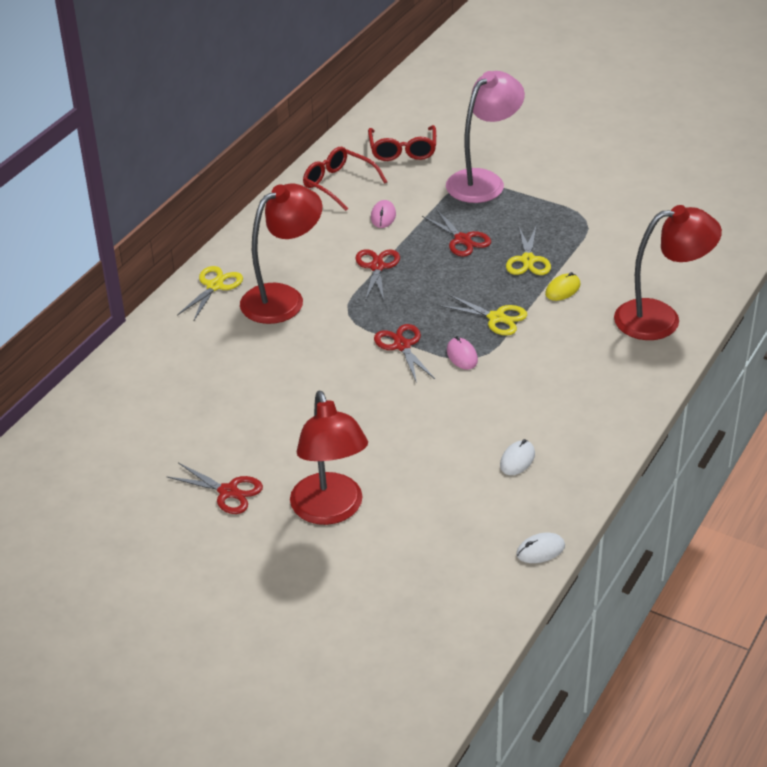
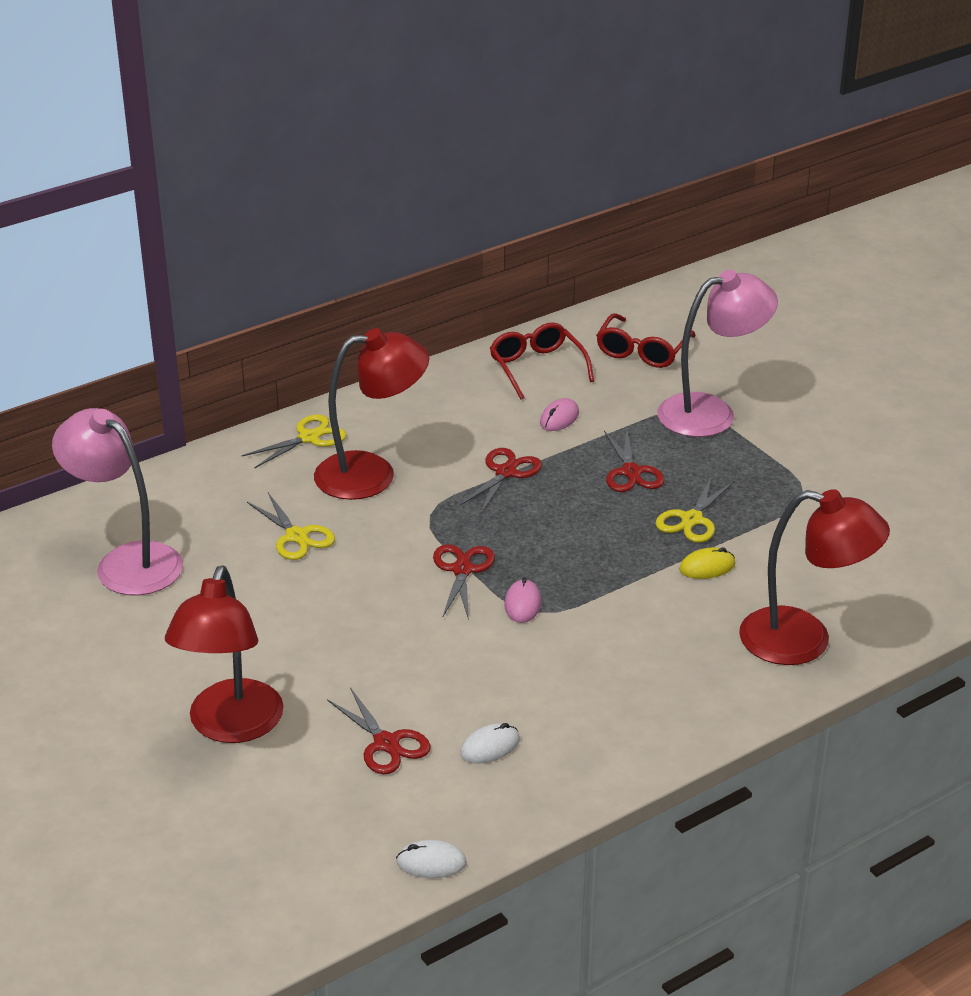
camera: 25 degrees right, 5 degrees down
red scissors [166,462,263,514] -> red scissors moved to [327,687,431,774]
yellow scissors [439,294,527,335] -> yellow scissors moved to [247,493,335,560]
none -> pink lamp [52,408,183,595]

